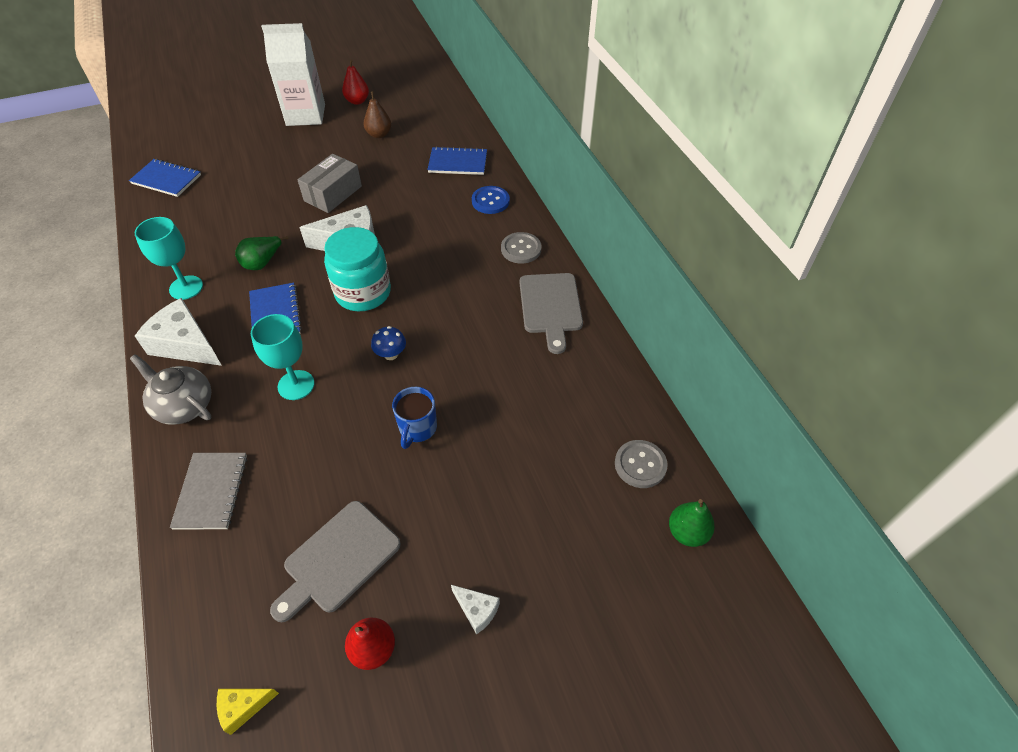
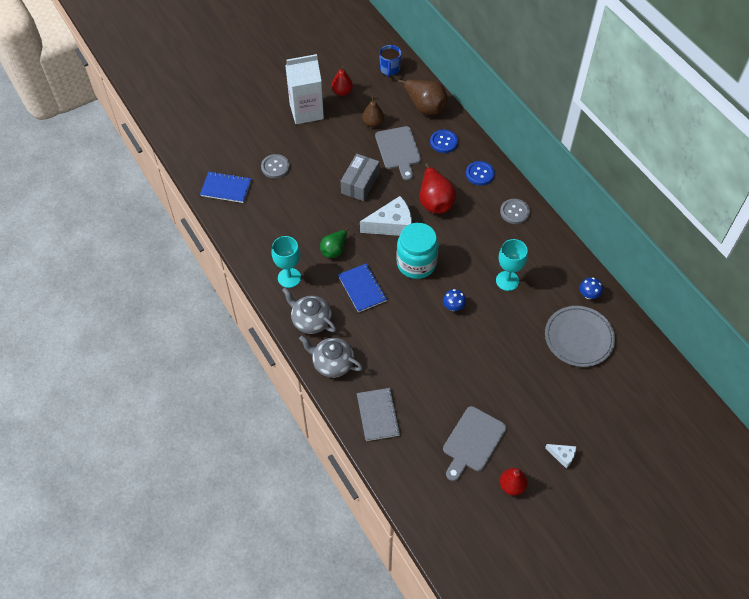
camera: 10 degrees left, 5 degrees up
white cheese [135,298,222,366] -> grey teapot [282,287,336,334]
yellow cheese [217,689,279,735] -> none
turquoise goblet [251,314,314,400] -> turquoise goblet moved to [496,239,528,291]
blue mug [392,387,437,449] -> blue mug moved to [379,45,401,77]
blue notebook [427,146,487,175] -> blue button [430,130,458,153]
grey cutting board [520,273,583,354] -> grey cutting board moved to [375,126,421,180]
grey button [615,440,668,488] -> grey button moved to [261,154,290,178]
green pear [669,499,715,547] -> none
none -> brown pear [398,79,448,115]
none -> red pear [420,163,456,214]
none -> grey plate [545,306,615,367]
none -> blue mushroom [580,277,603,299]

